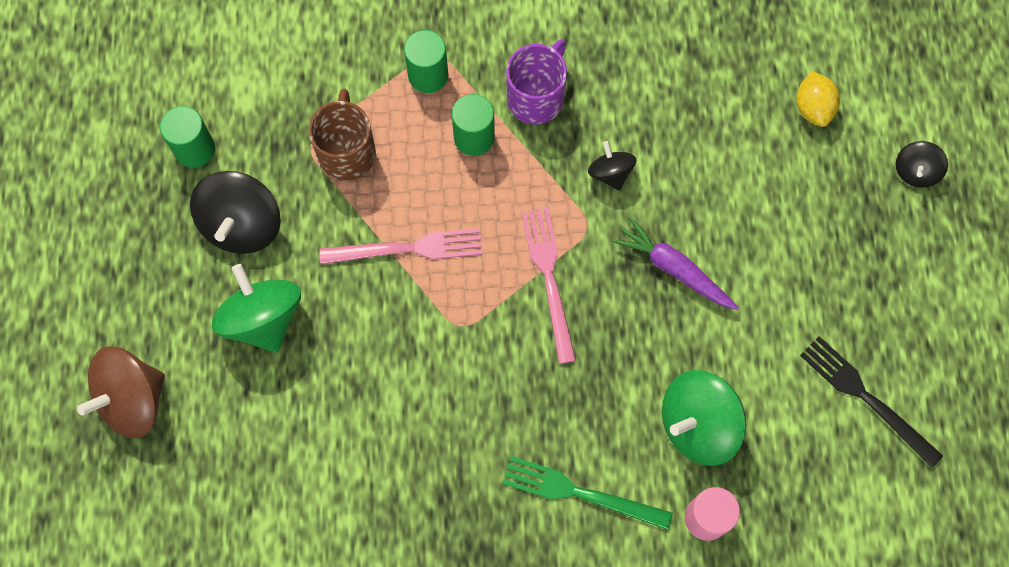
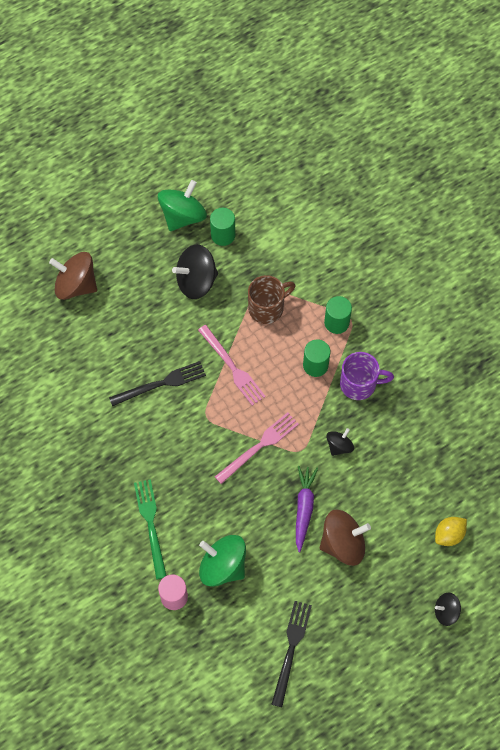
camera: 60 degrees right, 5 degrees down
green spinning top [212,264,301,352] -> green spinning top moved to [158,180,207,231]
none -> black fork [109,361,206,406]
none -> brown spinning top [320,510,371,566]

